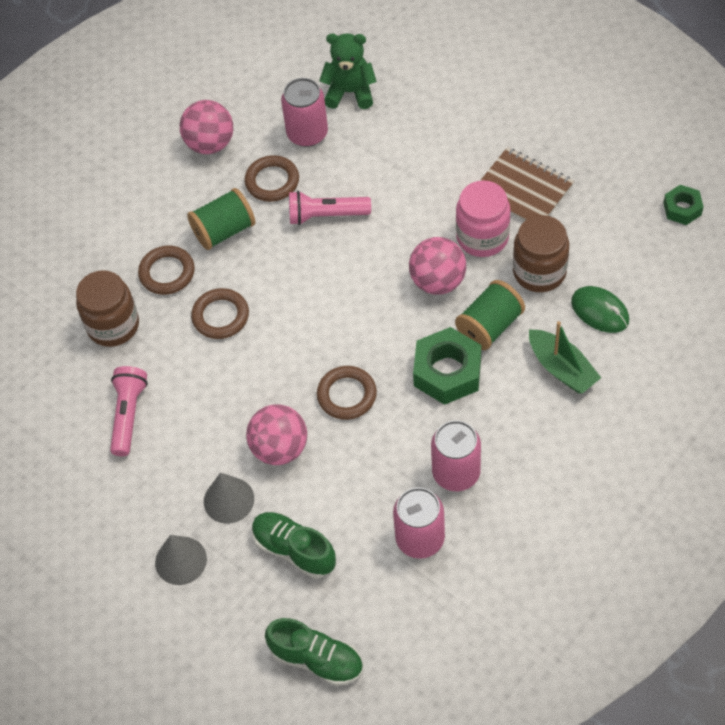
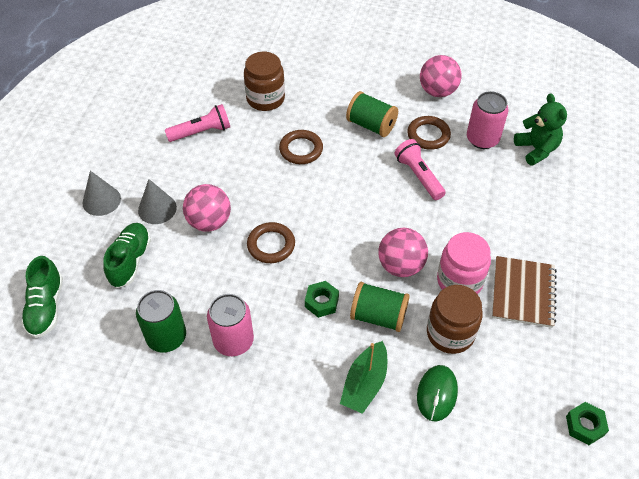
camera: 60 degrees right, 5 degrees down
brown ring [138,246,195,295] -> none
pink can [393,487,445,559] -> green can [136,290,186,353]
green nut [413,327,481,405] -> green nut [305,281,339,318], size x0.57

